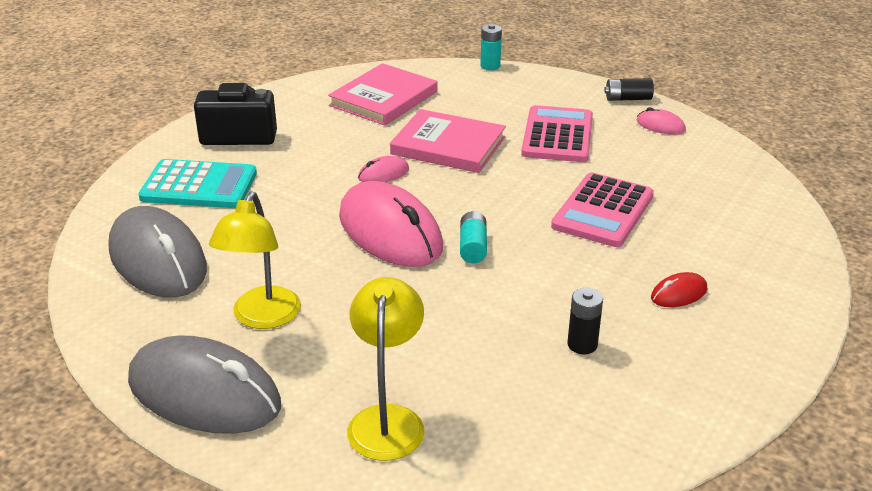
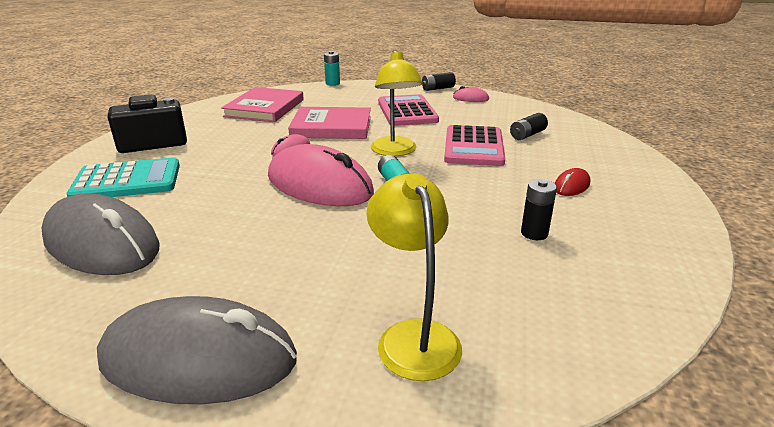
camera: 20 degrees left, 5 degrees down
yellow lamp [209,192,301,329] -> yellow lamp moved to [371,50,423,156]
none -> black battery [510,113,548,140]

